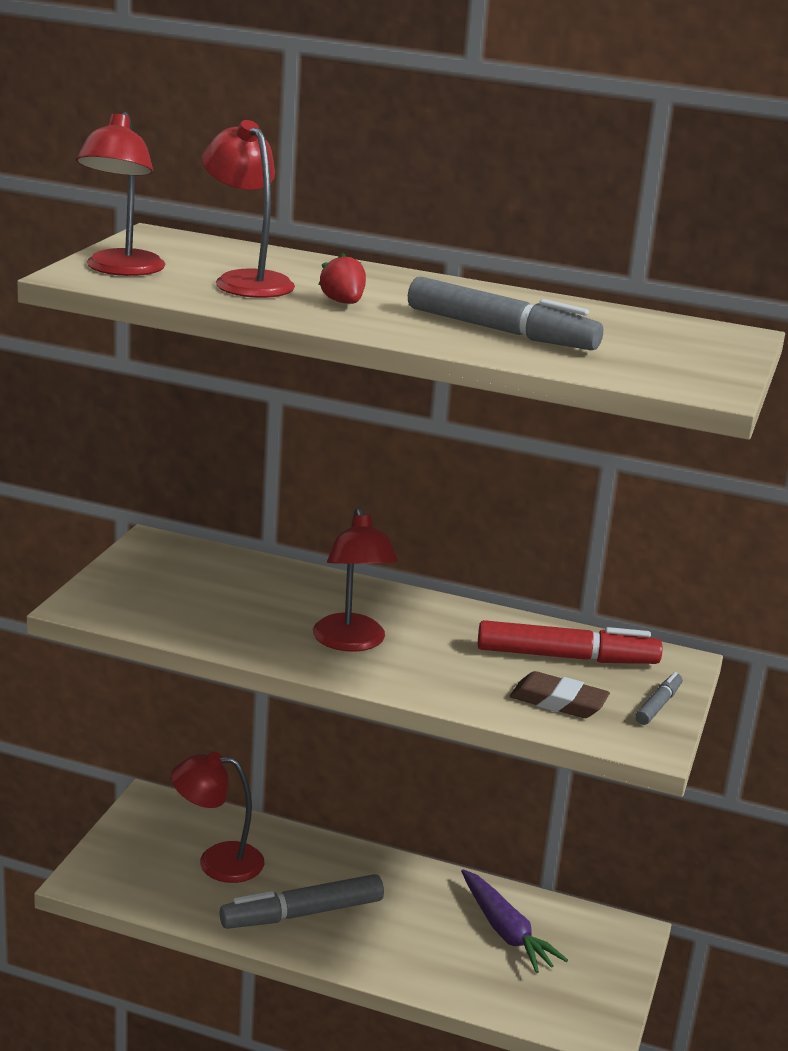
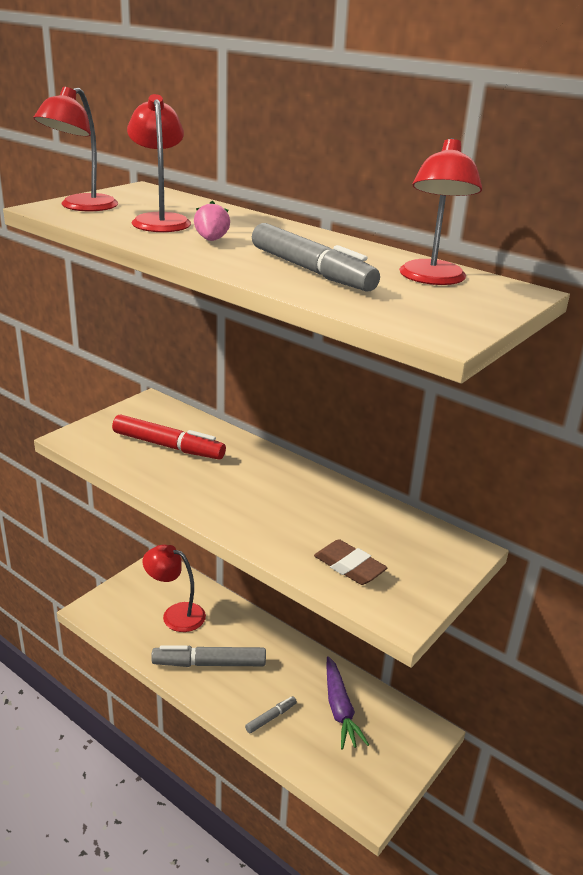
camera: 20 degrees right, 5 degrees up
red lamp [313,507,398,652] -> red lamp moved to [399,138,482,285]
red strawberry [318,253,366,304] -> pink strawberry [194,201,230,241]
red marker [478,620,662,664] -> red marker moved to [112,414,226,460]
grey marker [635,672,682,725] -> grey marker moved to [245,696,297,733]

